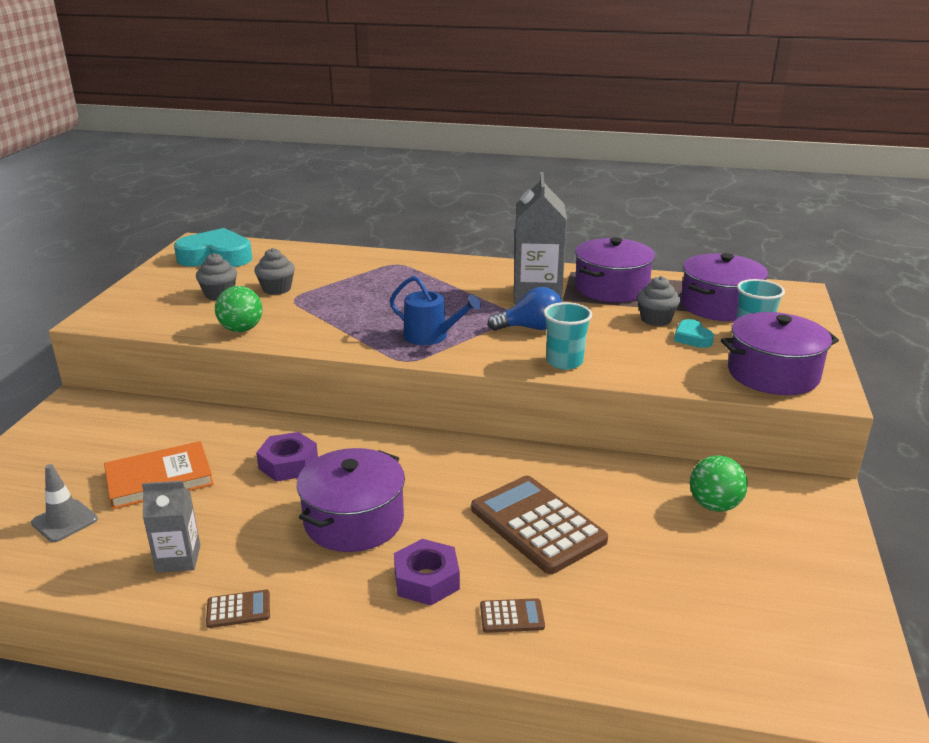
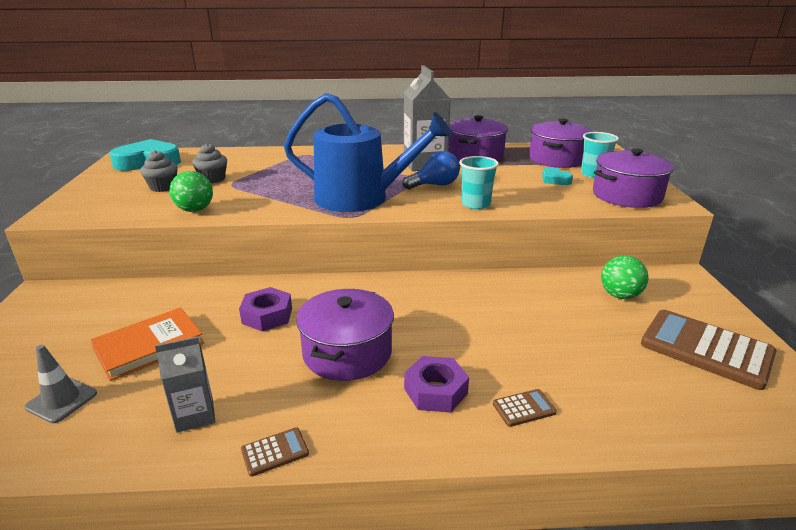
camera: 15 degrees left, 0 degrees up
blue watering can [390,276,481,345] -> blue watering can [284,93,451,212], size x1.99
brown calculator [471,476,608,574] -> brown calculator moved to [641,310,776,390]
grey cupcake [637,276,680,326] -> none

